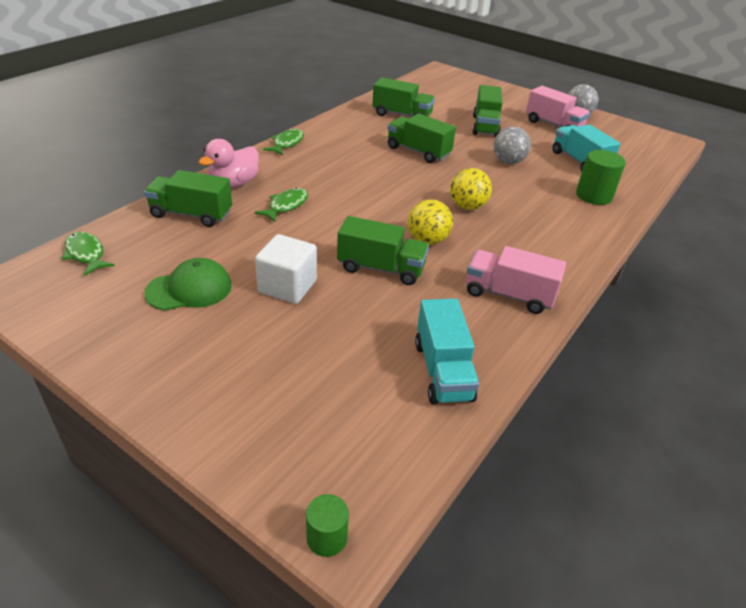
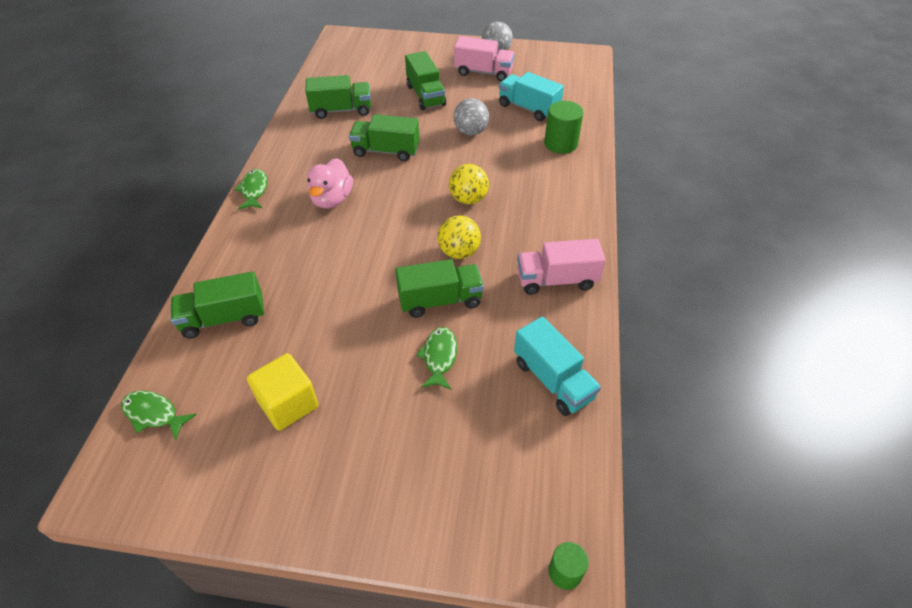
camera: 25 degrees left, 10 degrees up
green cap [144,258,232,311] -> yellow cube [247,353,318,431]
pink duck [199,139,259,188] -> pink duck moved to [307,158,353,209]
green fish [255,188,308,222] -> green fish moved to [416,327,457,390]
white cube [255,234,317,304] -> none

